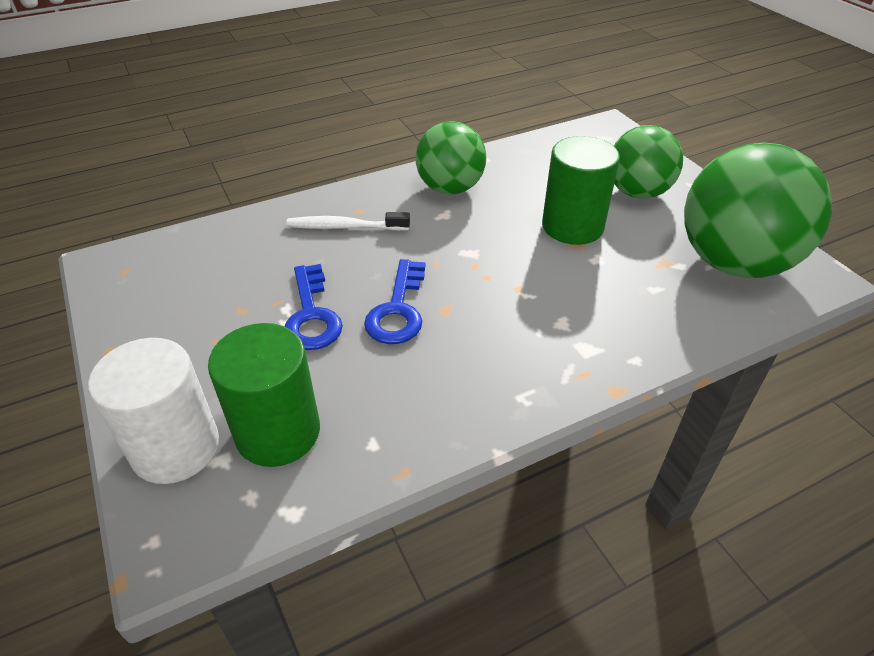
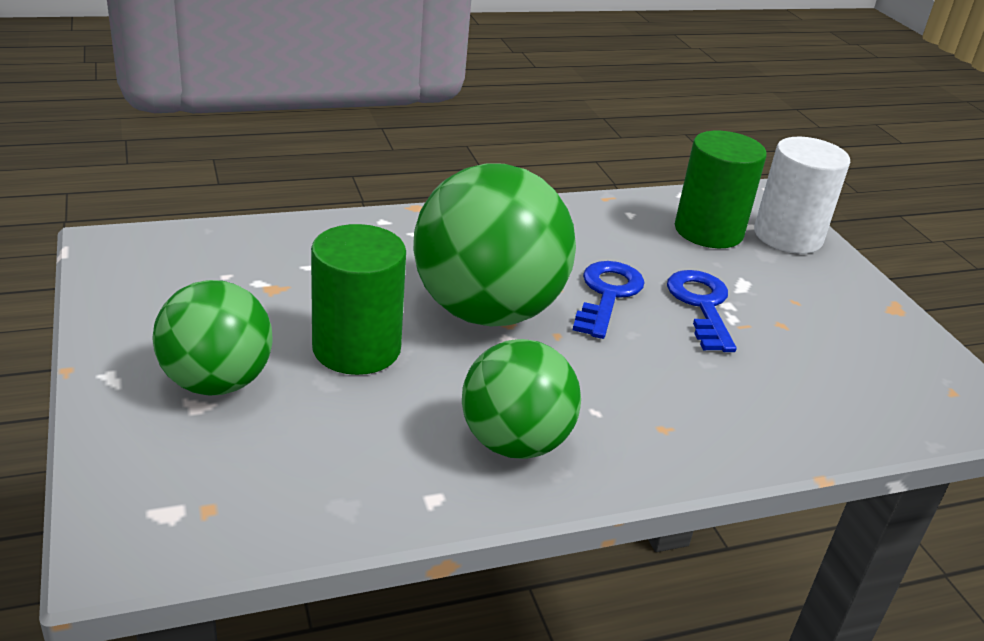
camera: 175 degrees left, 10 degrees down
white toothbrush [286,212,410,231] -> none
green ball [684,142,832,278] -> green ball moved to [413,163,576,327]

